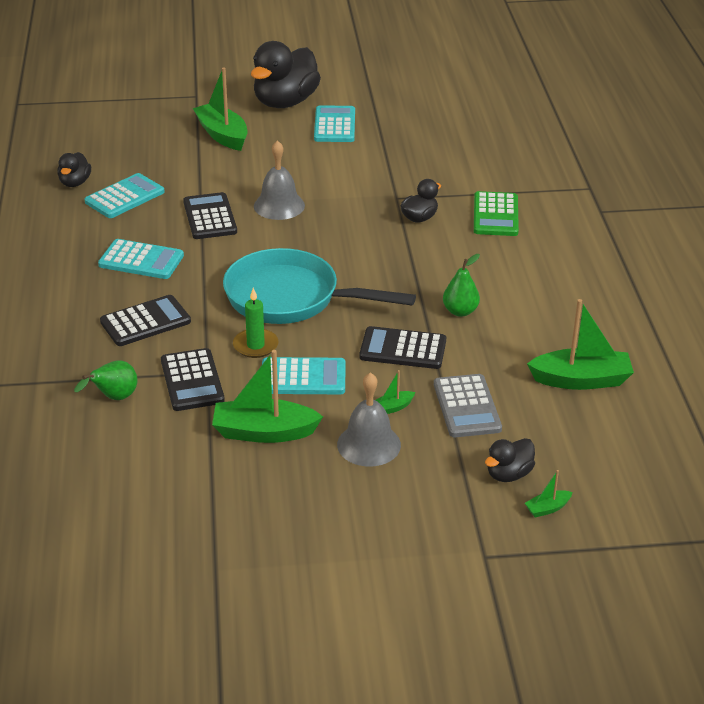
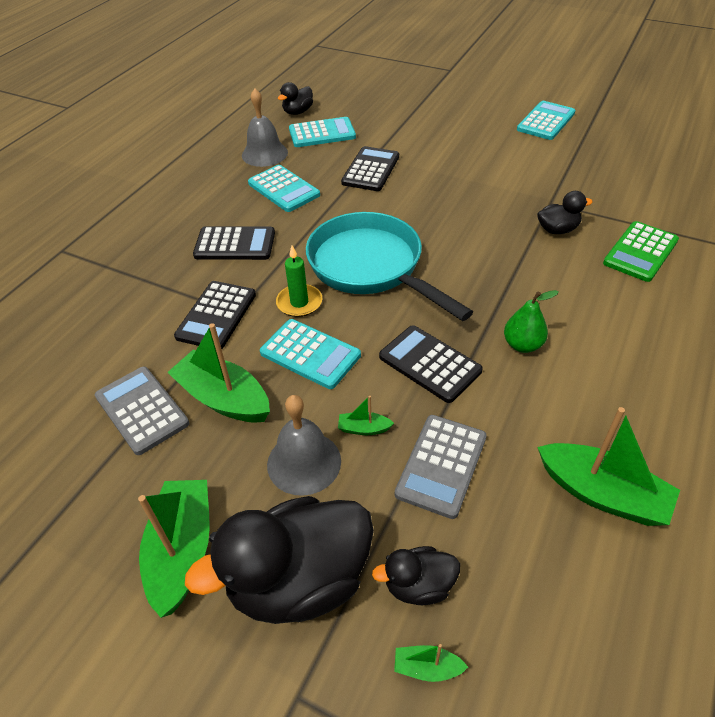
camera: 35 degrees right, 10 degrees up
green pear [74,360,137,400] -> none
green boat [193,67,247,151] -> green boat moved to [138,480,210,618]
black duck [251,41,321,108] -> black duck moved to [185,496,374,624]
grey bell [254,140,305,220] -> grey bell moved to [242,89,288,167]
none -> grey calculator [95,367,189,455]

